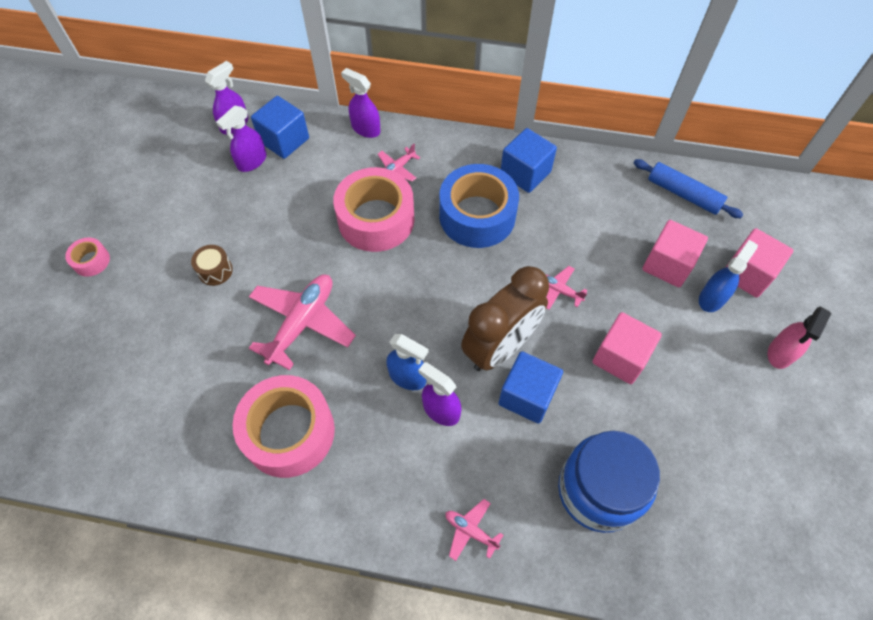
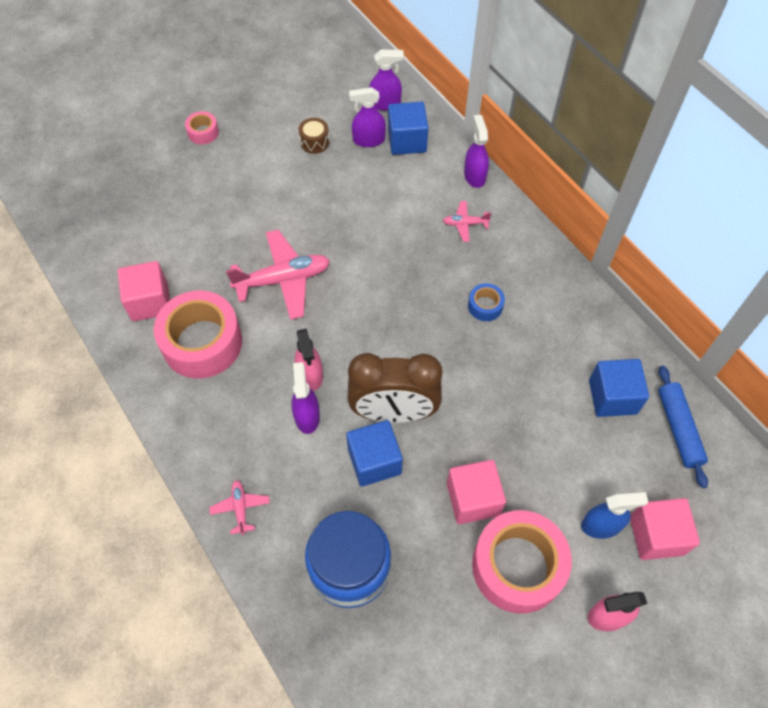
camera: 45 degrees right, 0 degrees up
brown drum [191,245,233,286] -> brown drum moved to [299,118,329,154]
pink tape [333,167,415,252] -> pink tape moved to [472,510,572,614]
blue spray bottle [386,334,429,390] -> pink spray bottle [295,328,323,391]
blue tape [439,164,519,248] -> blue tape [468,283,505,321], size x0.45
blue cube [501,128,557,193] -> blue cube moved to [589,359,649,417]
pink plane [545,266,588,310] -> none
pink cube [642,220,708,287] -> pink cube moved to [118,261,170,321]

